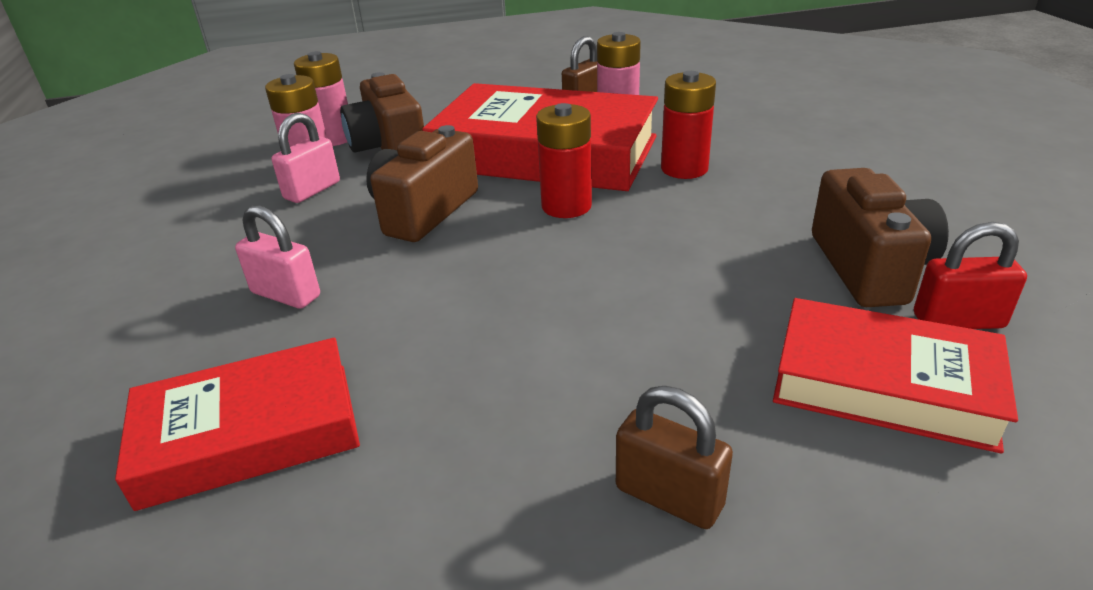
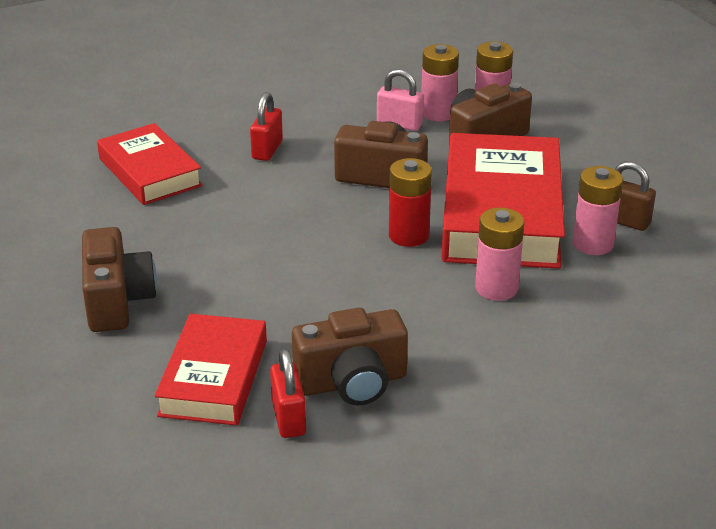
camera: 75 degrees right, 0 degrees up
pink padlock [235,205,320,309] -> red padlock [250,92,283,161]
brown padlock [616,386,733,529] -> brown camera [82,227,157,332]
red battery [661,71,716,179] -> pink battery [475,208,525,301]

